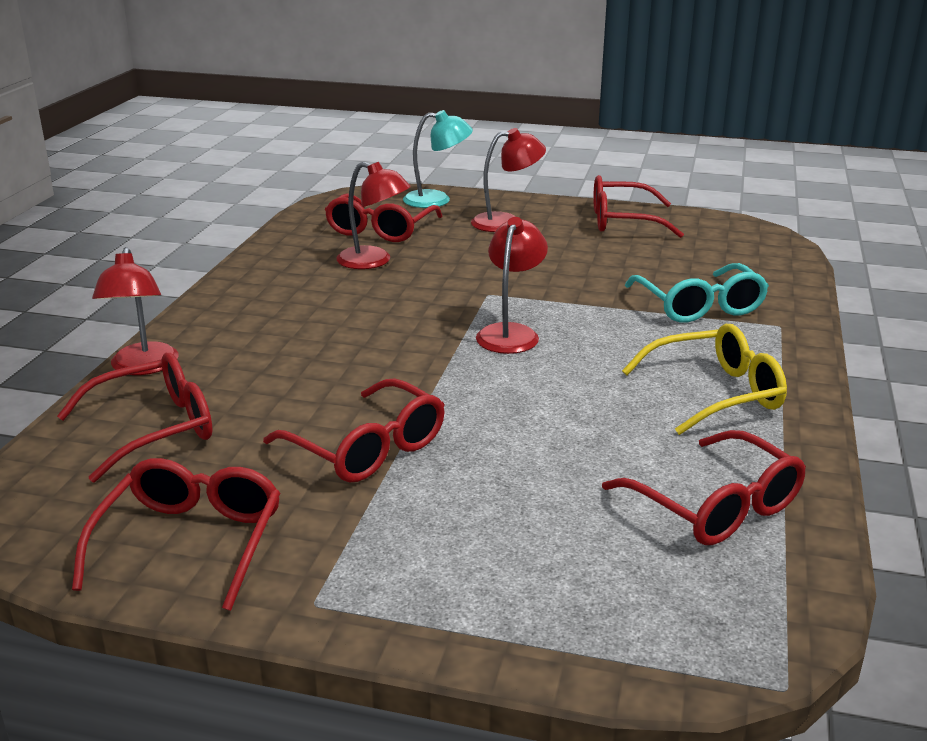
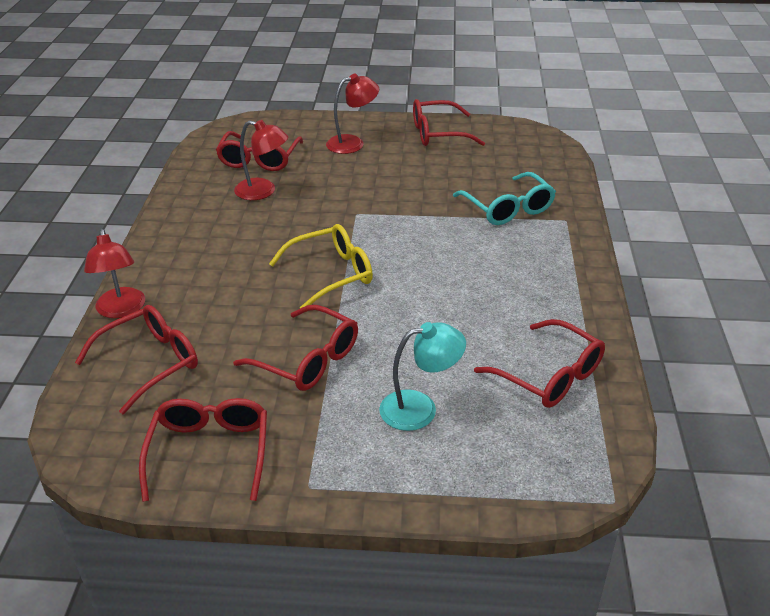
camera: 10 degrees left, 10 degrees up
turquoise lamp [403,110,473,208] -> turquoise lamp moved to [379,322,466,431]
red lamp [476,217,548,354] -> none
yellow glasses [622,324,787,435] -> yellow glasses moved to [269,224,373,308]

